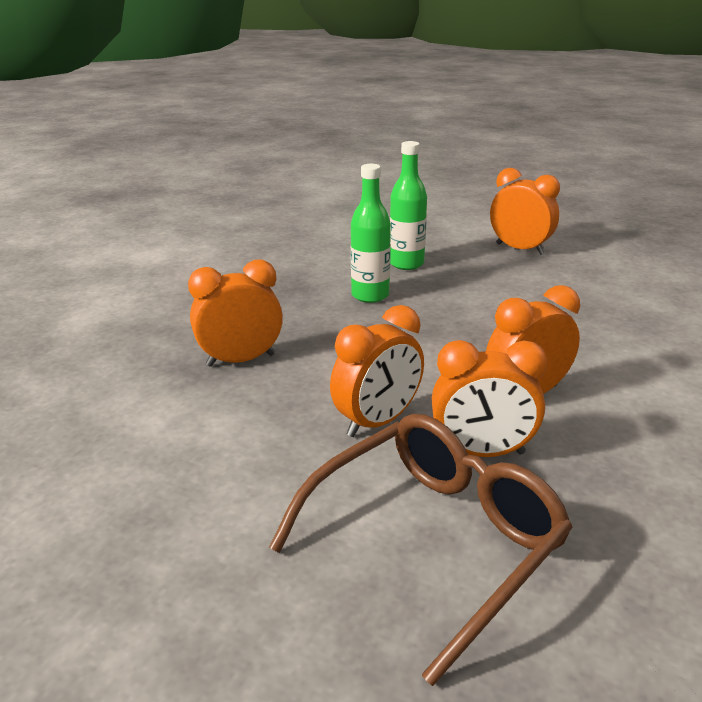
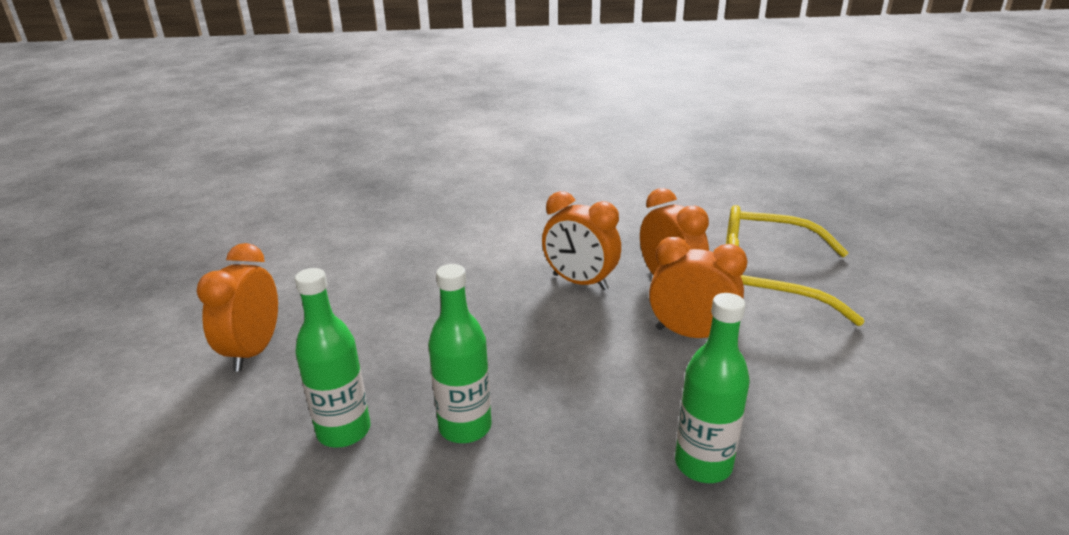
camera: 120 degrees left, 0 degrees up
orange clock [188,259,283,367] -> green bottle [675,293,750,483]
brown glasses [269,414,573,686] -> yellow glasses [726,205,865,326]

